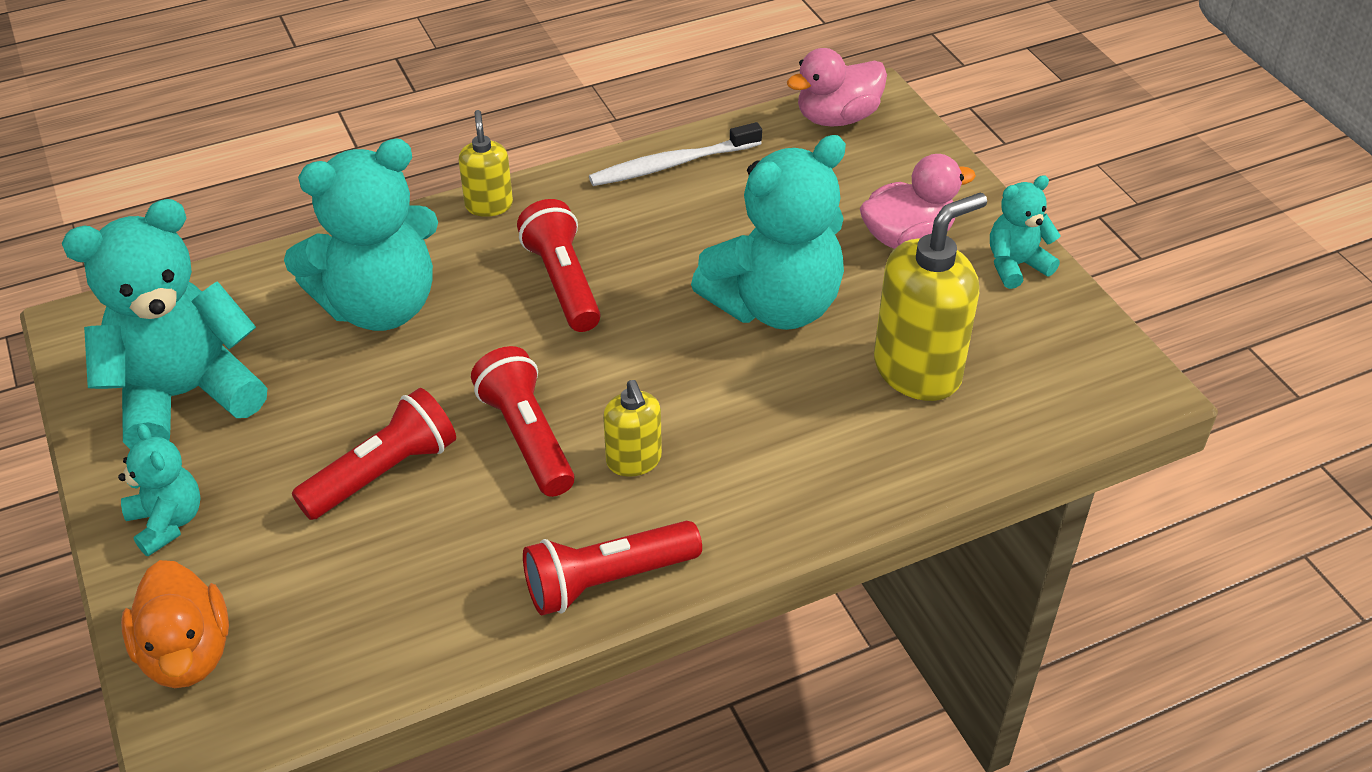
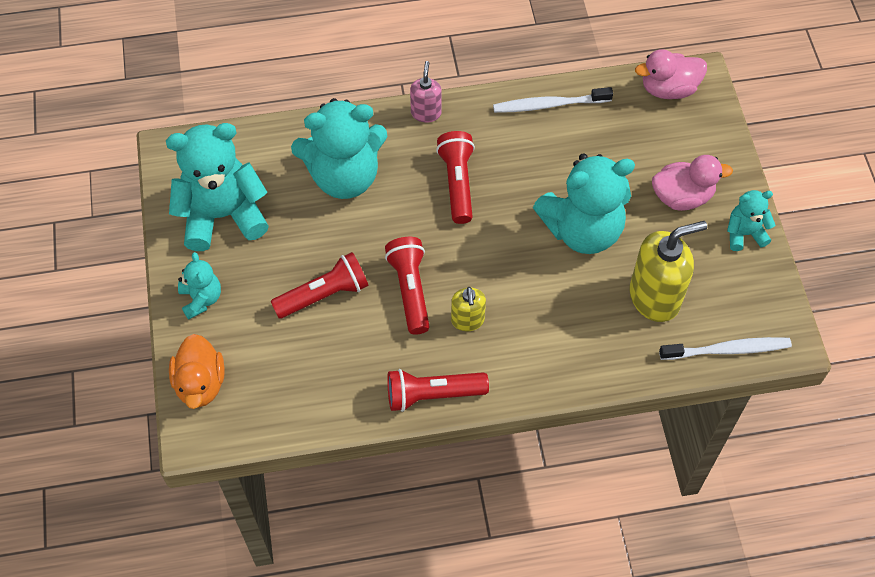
camera: 15 degrees right, 15 degrees up
yellow soap dispenser [459,110,513,217] -> pink soap dispenser [410,61,442,123]
none -> white toothbrush [659,337,792,360]

